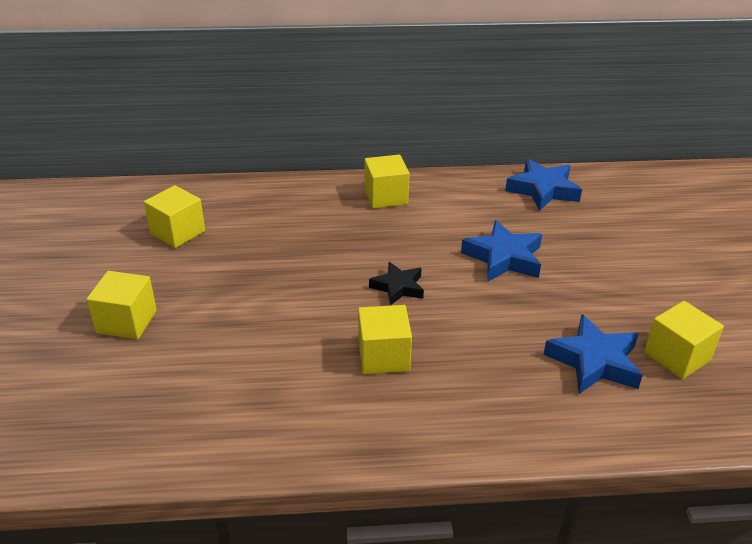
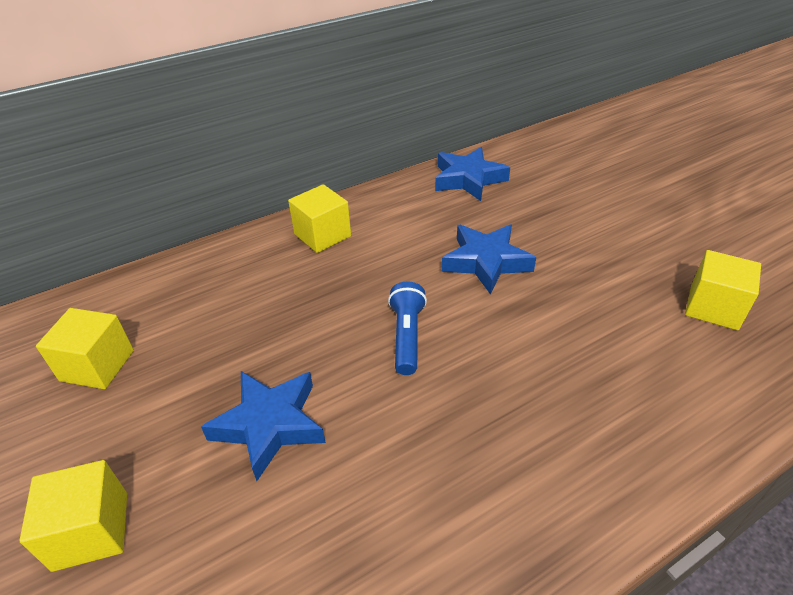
camera: 25 degrees left, 5 degrees up
yellow cube [358,305,412,374] -> none
black star [369,262,424,306] -> blue flashlight [388,281,427,375]
blue star [543,314,643,394] -> blue star moved to [201,371,326,481]

